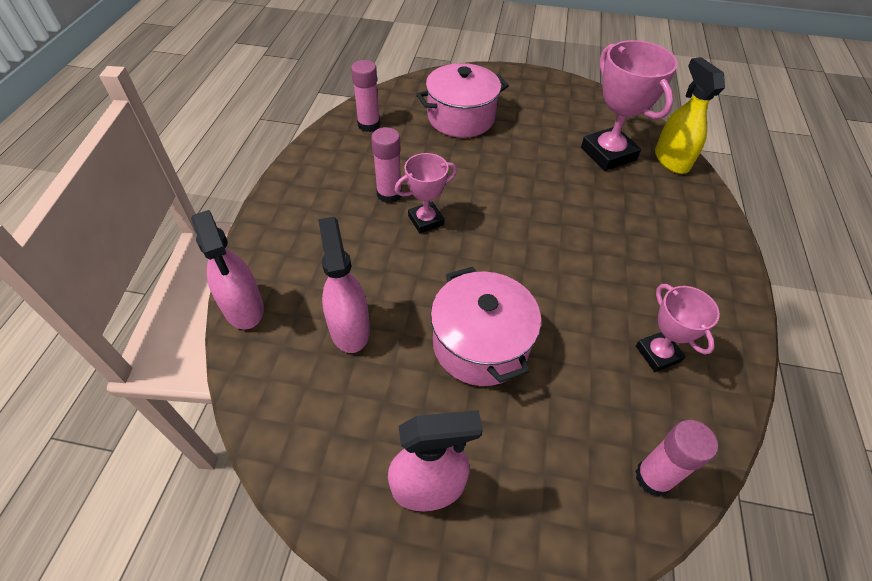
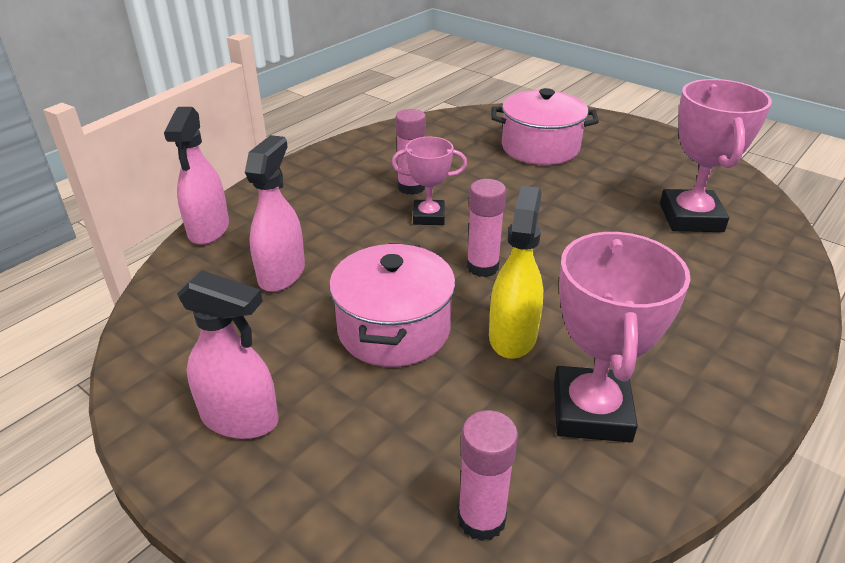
camera: 30 degrees right, 15 degrees down
pink glue stick [351,60,380,132] -> pink glue stick moved to [467,179,506,277]
pink trophy [636,284,720,372] -> pink trophy [554,232,691,443], size x1.67
yellow spray bottle [655,57,725,174] -> yellow spray bottle moved to [489,186,543,359]

